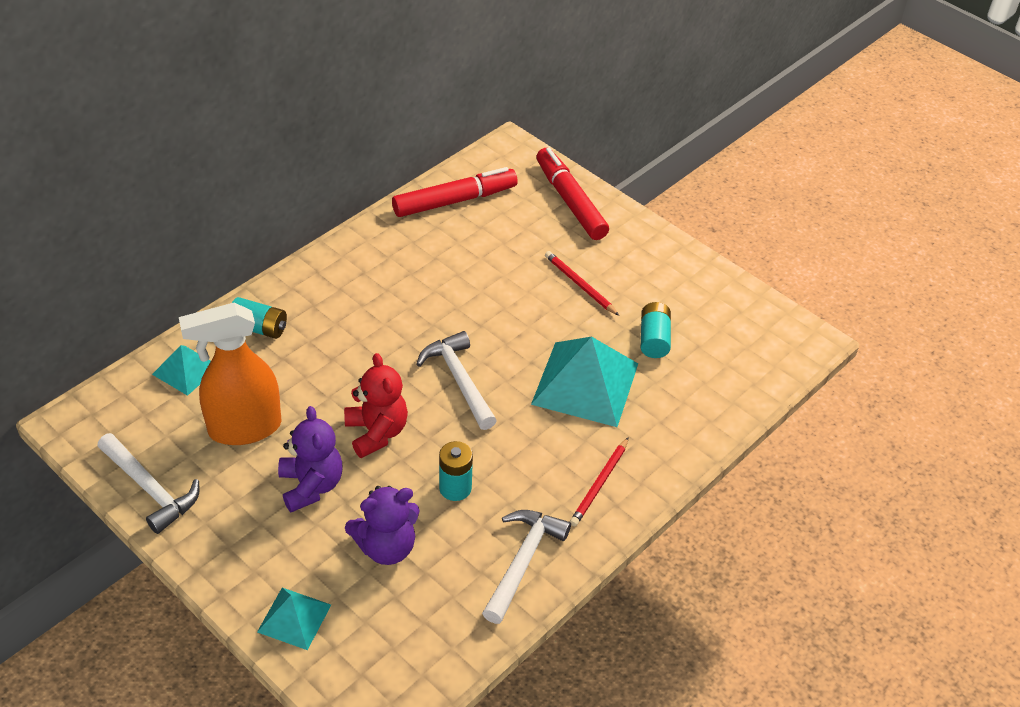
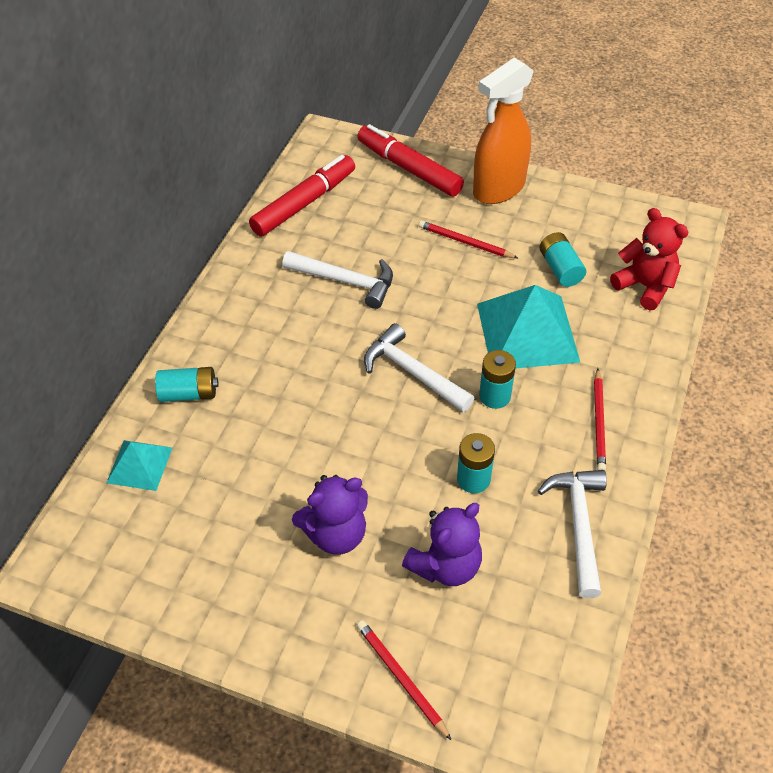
camera: 20 degrees left, 5 degrees up
white hammer [97,433,200,534] -> white hammer moved to [282,251,393,309]
orange spray bottle [179,303,281,445] -> orange spray bottle moved to [473,57,534,204]
turquoise pyramid [257,588,331,650] -> red pencil [357,620,452,741]
purple teddy bear [278,406,343,512] -> purple teddy bear turned 105 degrees clockwise [292,475,368,555]
red teddy bear [344,353,408,458] -> red teddy bear moved to [610,208,689,311]
none -> turquoise battery [479,350,516,409]

